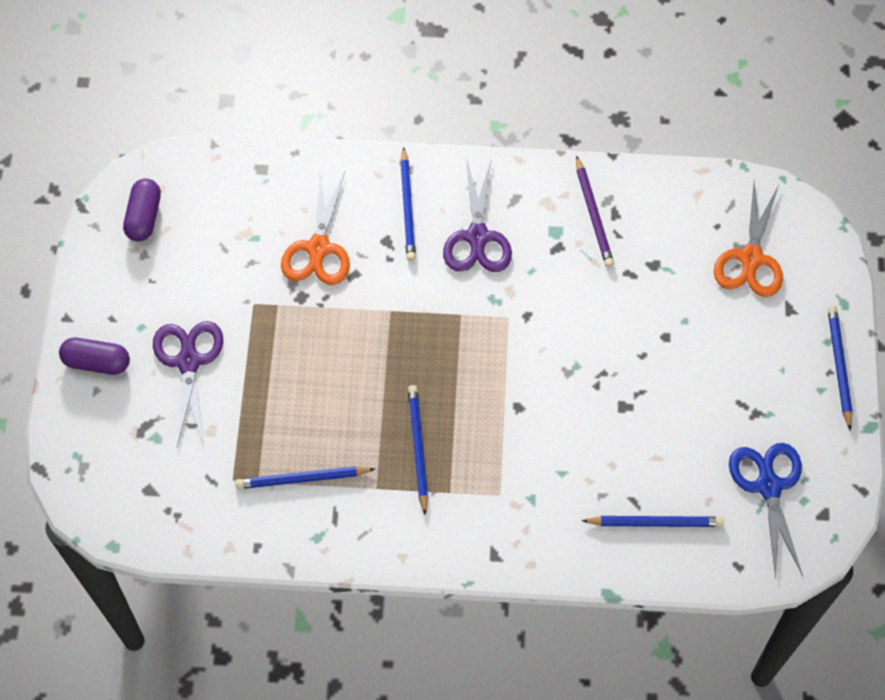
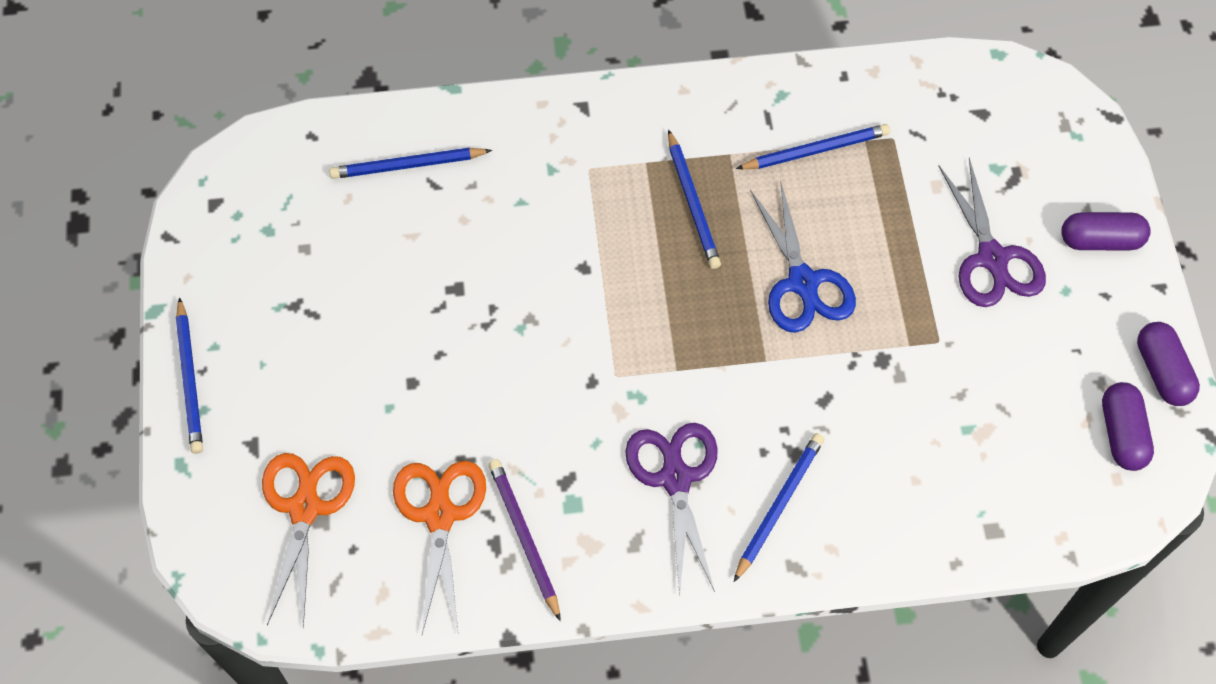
camera: 170 degrees right, 0 degrees up
orange scissors [281,171,350,285] -> orange scissors moved to [393,461,486,634]
blue pencil [400,147,416,261] -> blue pencil turned 45 degrees clockwise [734,433,824,582]
blue scissors [729,443,803,579] -> blue scissors moved to [750,181,856,333]
none -> purple capsule [1137,322,1200,406]

